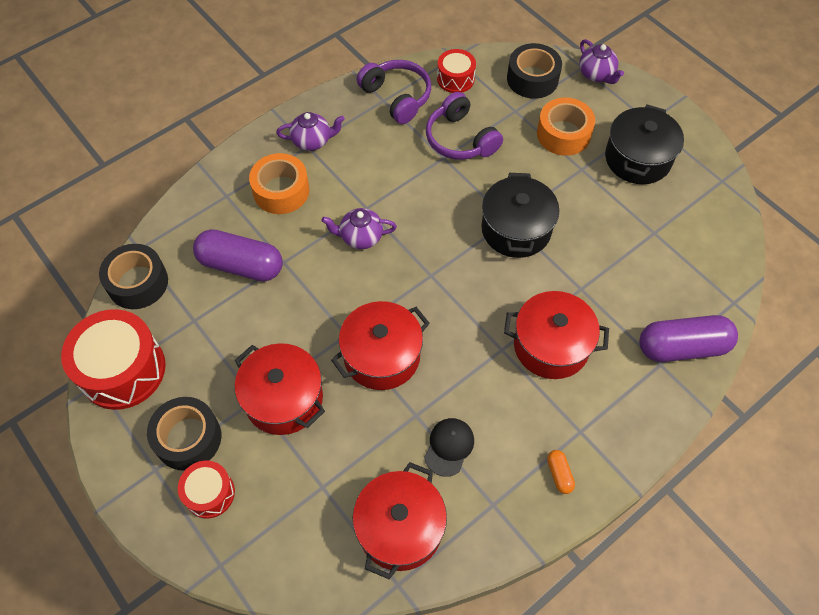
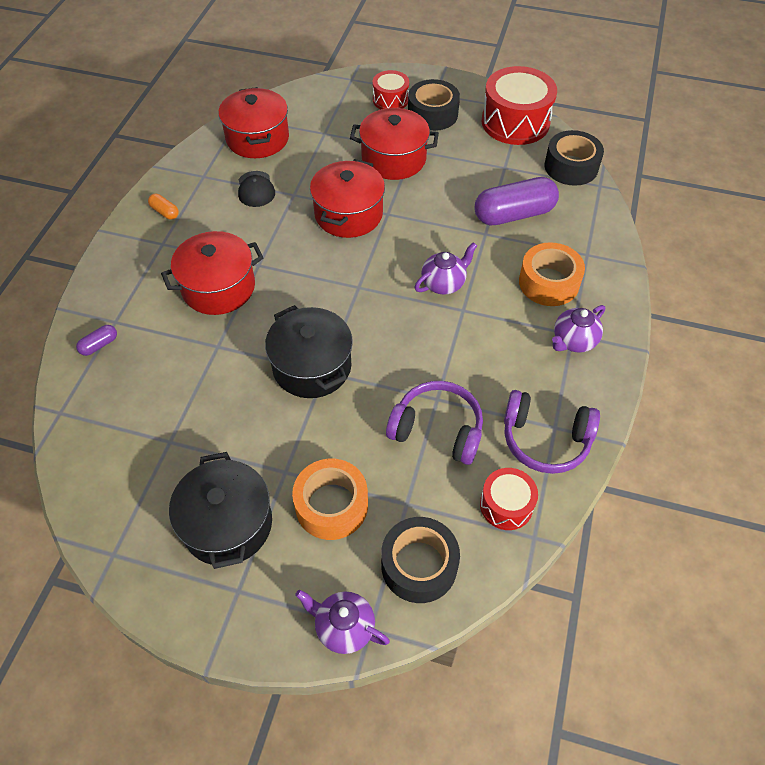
camera: 145 degrees right, 5 degrees down
purple capsule [639,315,738,362] -> purple capsule [76,325,117,356], size x0.43

